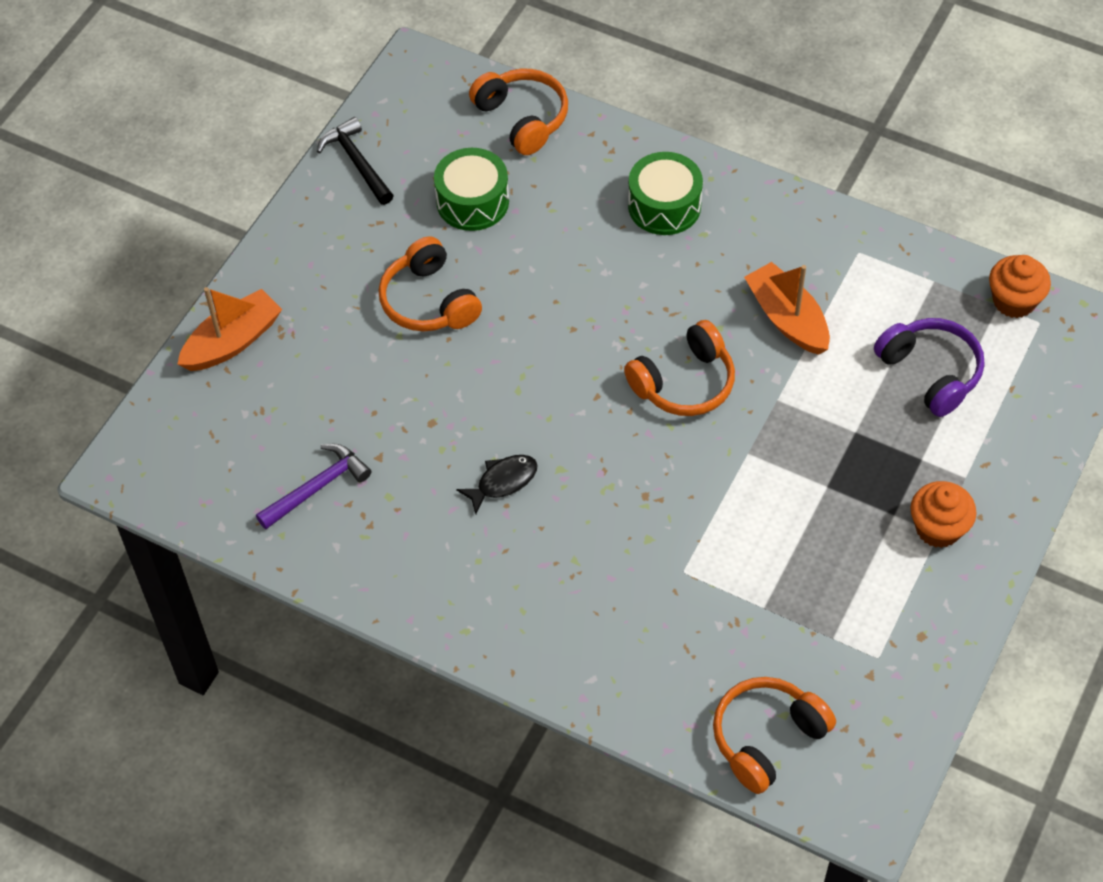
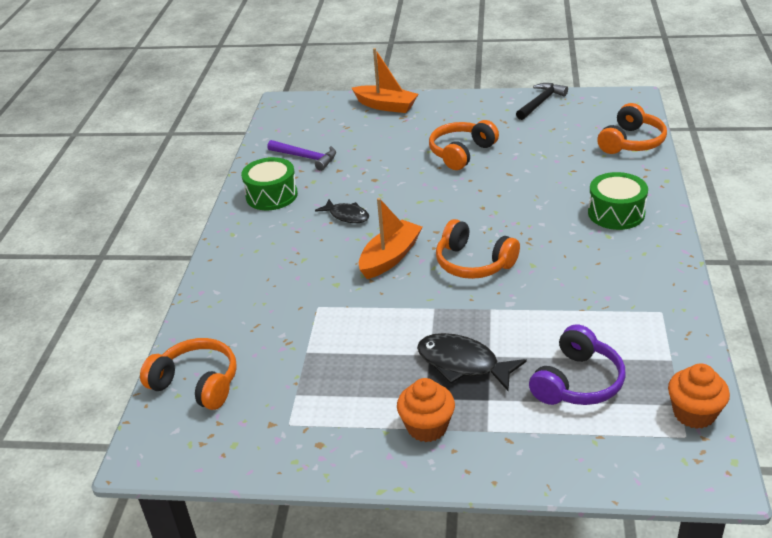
camera: 70 degrees right, 20 degrees down
green drum [434,148,509,231] -> green drum moved to [241,157,298,210]
orange boat [744,262,830,355] -> orange boat moved to [359,198,423,279]
none -> black fish [417,333,527,391]

